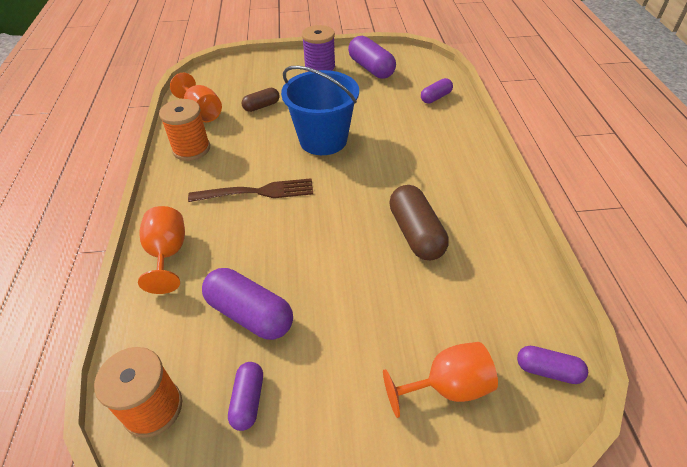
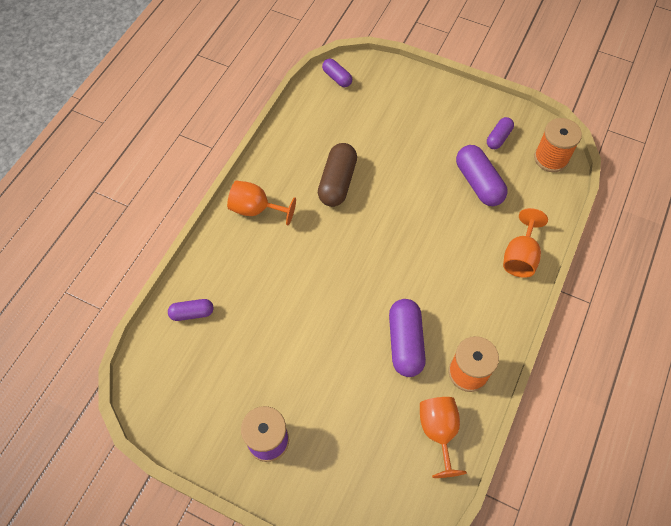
camera: 150 degrees left, 15 degrees up
brown fork [188,178,313,202] -> none
brown capsule [242,88,279,112] -> none
blue bucket [281,66,359,155] -> none
purple capsule [348,36,396,79] -> purple capsule moved to [389,299,426,377]
orange goblet [383,342,498,418] -> orange goblet moved to [227,181,296,225]

